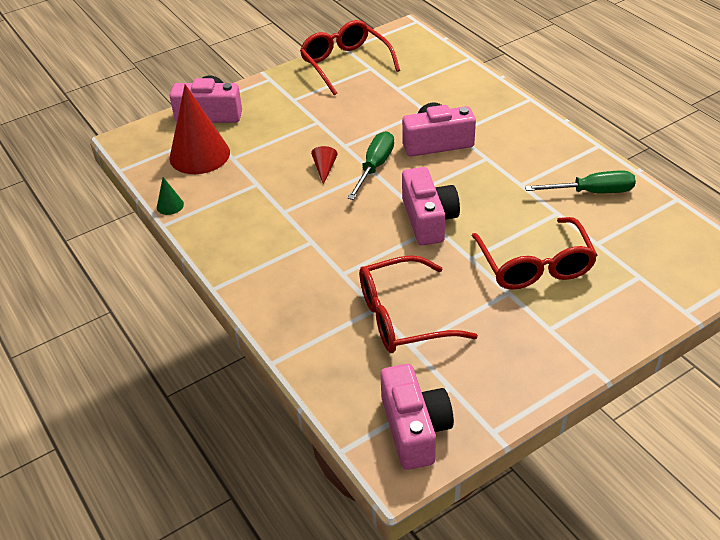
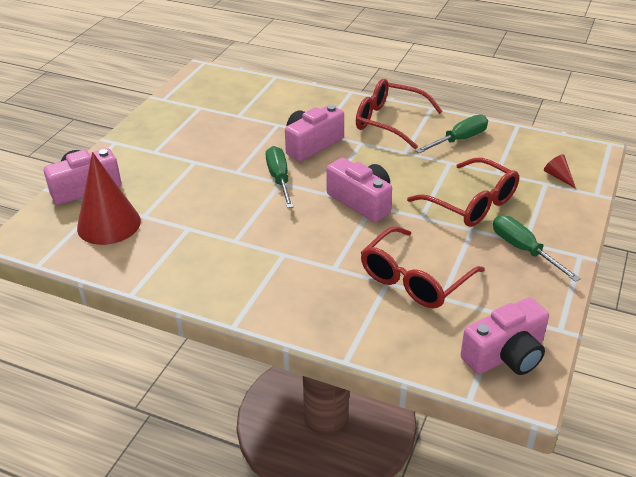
camera: 35 degrees left, 5 degrees down
green cone [157,177,184,215] -> none
red glasses [300,20,400,95] -> red glasses moved to [356,79,443,149]
red cone [311,146,338,185] -> red cone moved to [544,154,576,189]
pink camera [380,364,454,470] -> pink camera turned 105 degrees clockwise [460,297,549,375]
none -> green screwdriver [493,215,581,282]

